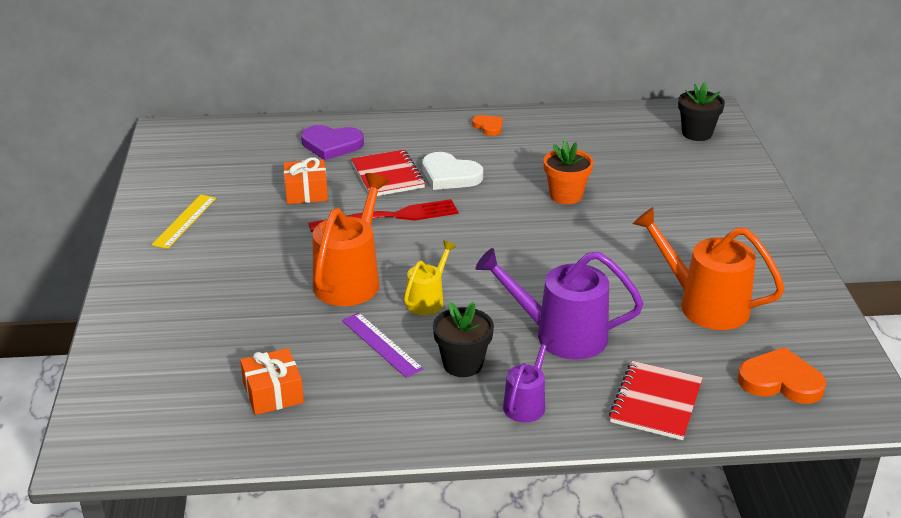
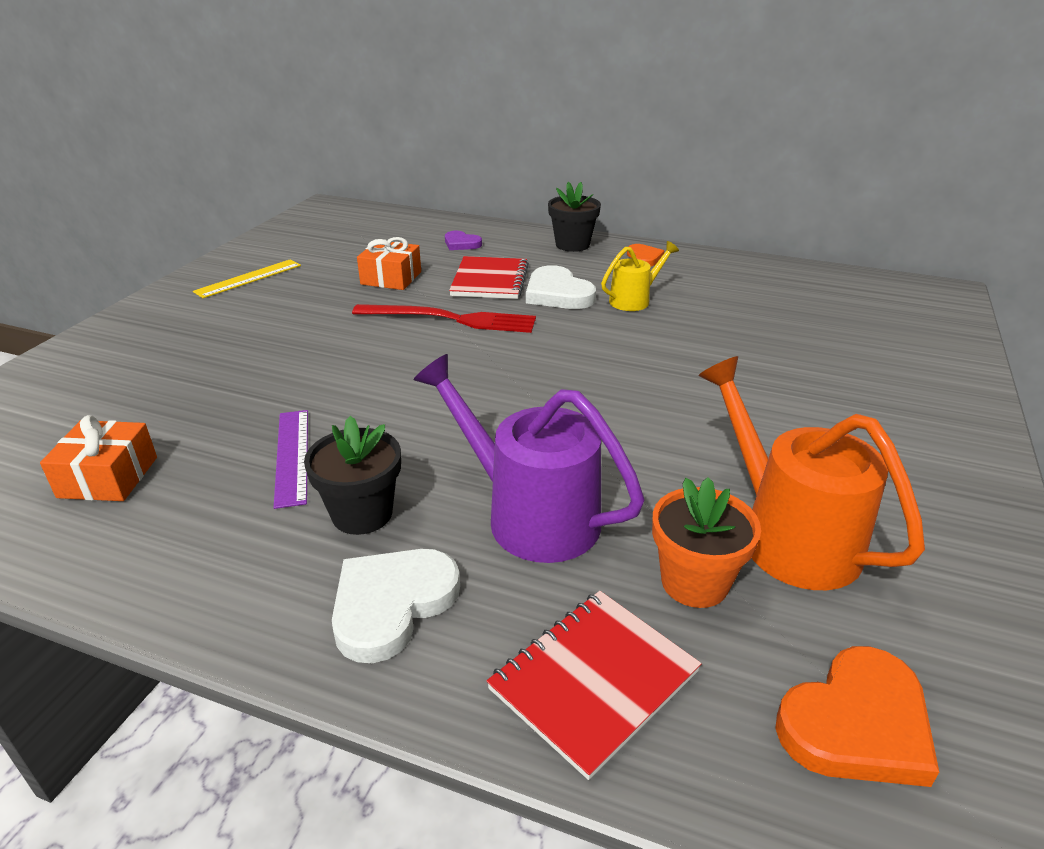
camera: 25 degrees right, 0 degrees up
purple heart [301,125,364,160] -> purple heart [445,231,482,250], size x0.58
orange watering can [313,173,389,306] -> none
yellow watering can [404,241,456,315] -> yellow watering can moved to [601,241,679,311]
purple watering can [503,335,554,423] -> white heart [332,549,460,663]
orange flower pot [543,140,594,204] -> orange flower pot moved to [652,477,761,608]
black flower pot [678,82,725,141] -> black flower pot moved to [548,182,601,252]
orange heart [738,347,826,404] -> orange heart turned 105 degrees clockwise [775,646,939,787]

